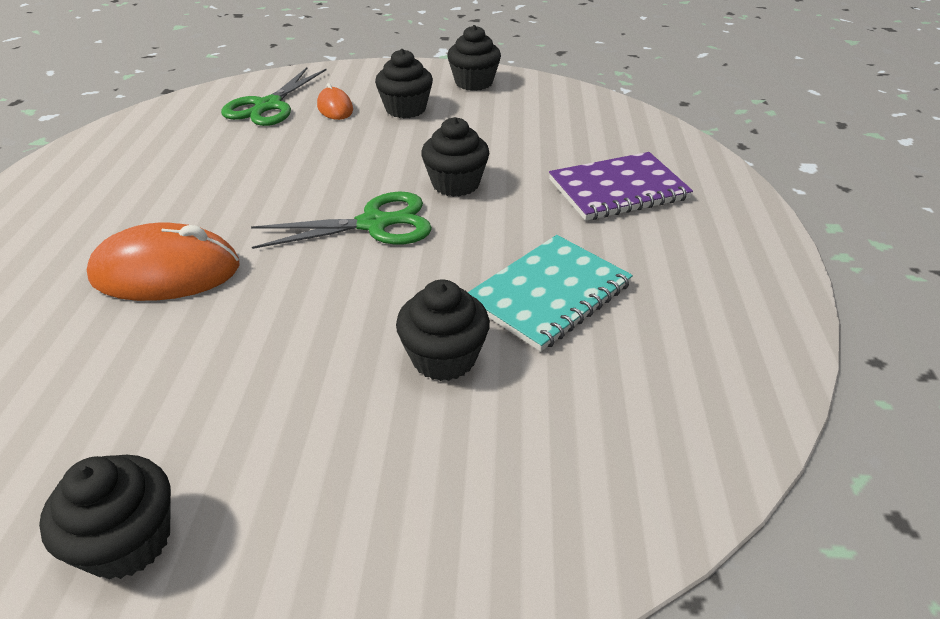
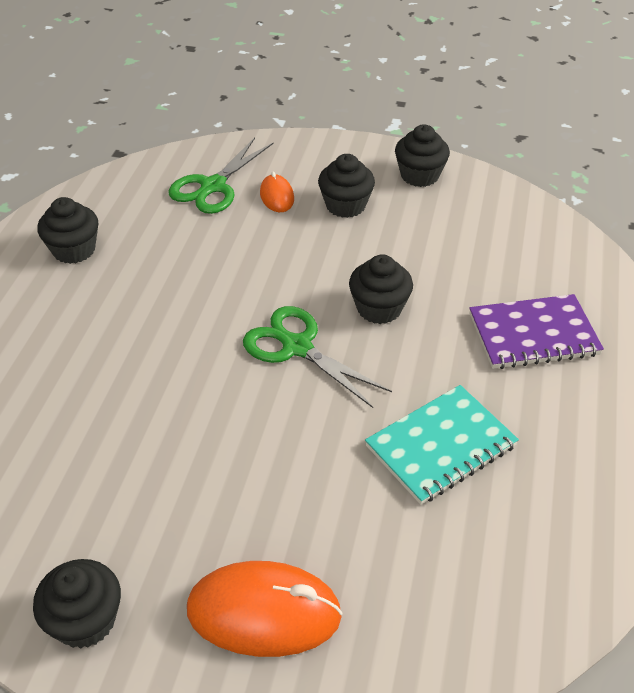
camera: 10 degrees right, 5 degrees up
orange mouse [87,223,240,301] -> orange mouse moved to [187,561,343,657]
green scissors [251,192,432,249] -> green scissors turned 135 degrees counterclockwise [243,306,392,408]
black cupcake [396,279,490,381] -> black cupcake moved to [37,197,98,264]

